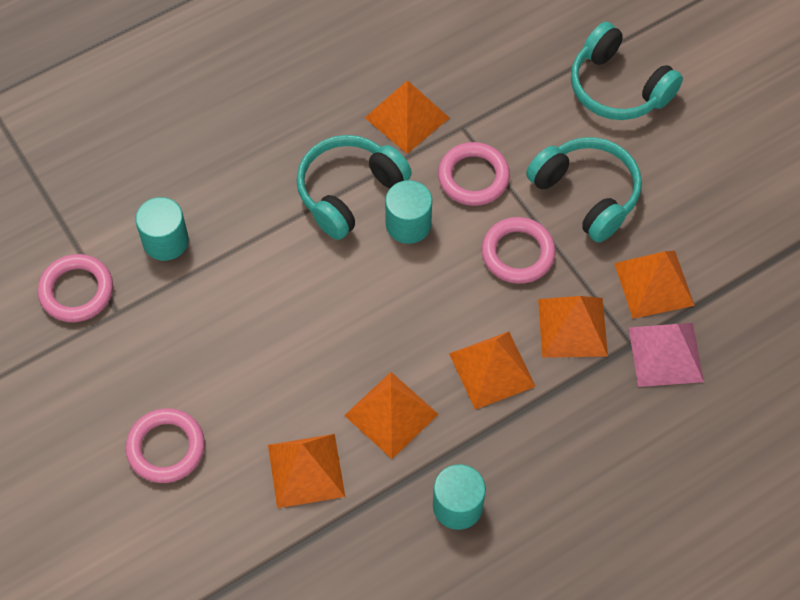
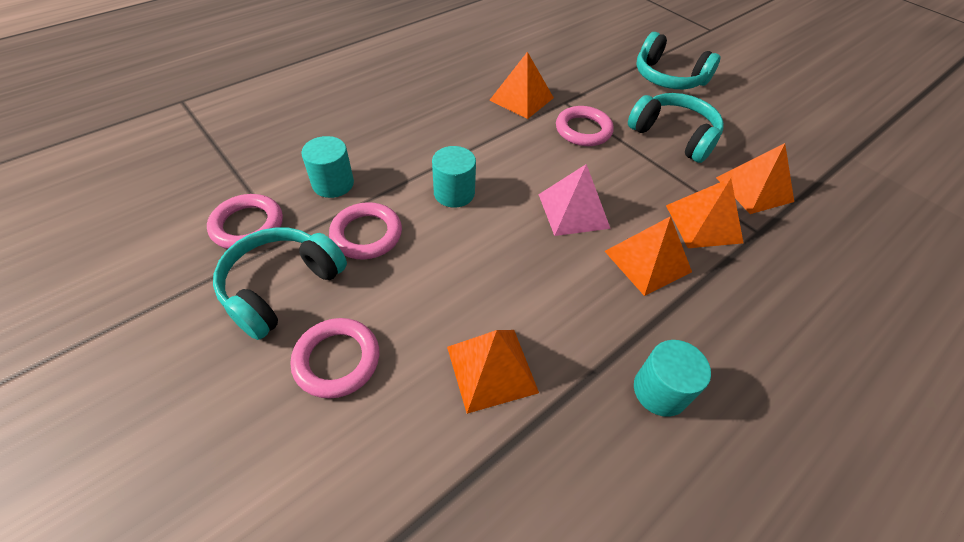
camera: 10 degrees left, 10 degrees down
turquoise headphones [296,135,412,240] -> turquoise headphones moved to [213,227,347,340]
orange pyramid [344,372,438,459] -> none
turquoise cylinder [385,180,432,244] -> turquoise cylinder moved to [432,146,476,208]
pink ring [481,217,556,284] -> pink ring moved to [329,202,402,260]
pink pyramid [629,323,704,387] -> pink pyramid moved to [538,164,611,236]

